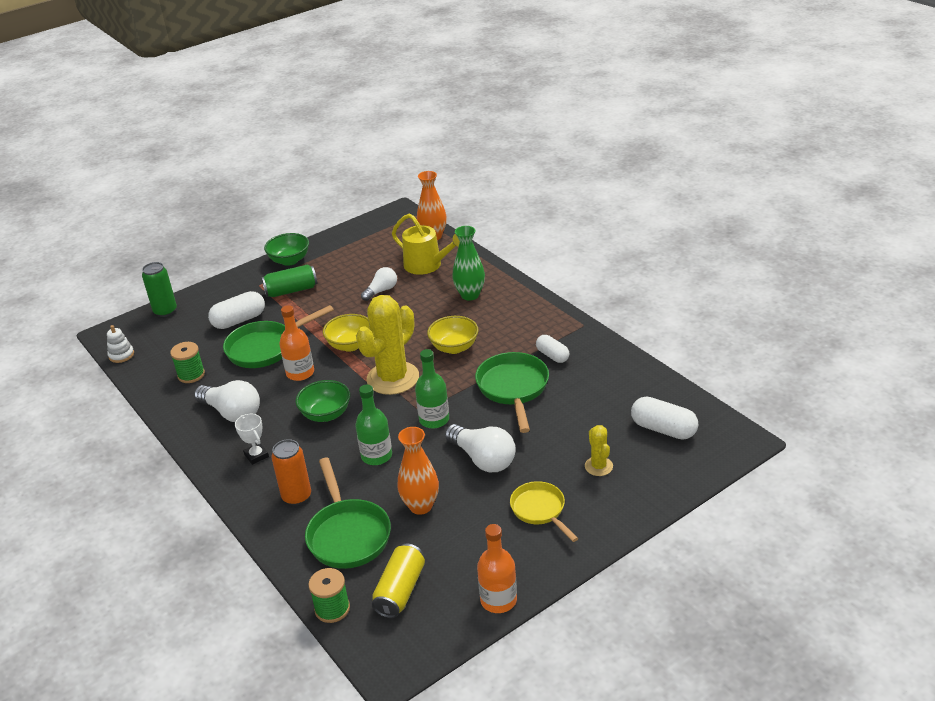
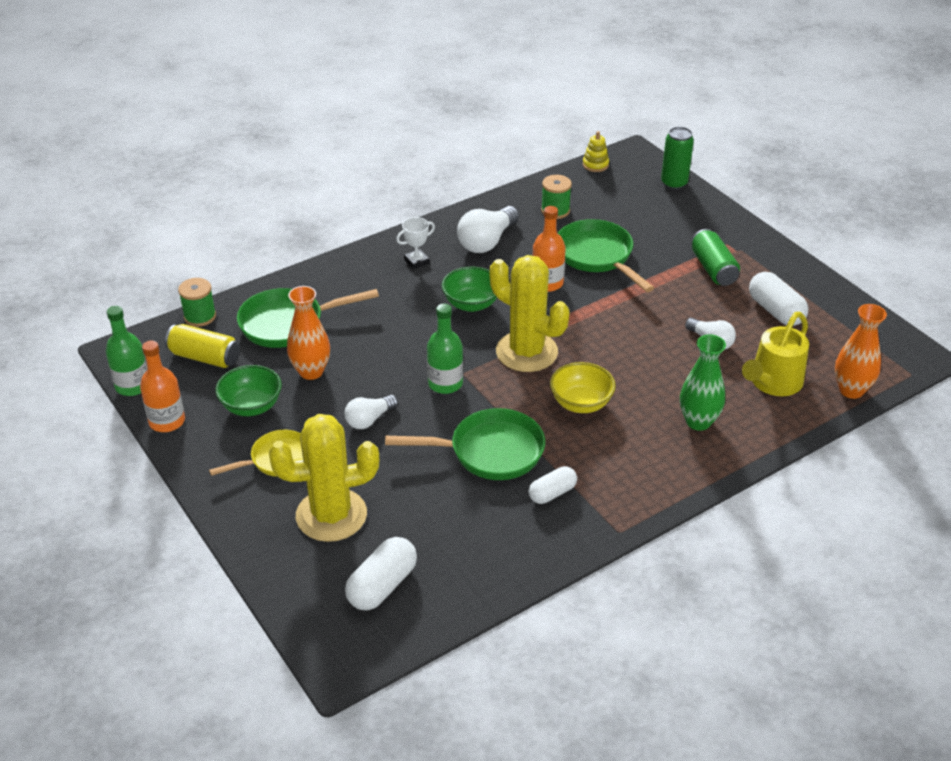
camera: 90 degrees right, 5 degrees up
white stacking toy [107,325,134,363] -> yellow stacking toy [583,131,609,172]
white capsule [208,291,265,329] -> white capsule moved to [749,272,808,326]
green bowl [264,233,309,266] -> green bowl moved to [215,365,282,416]
orange can [271,439,311,505] -> none
yellow bowl [323,314,370,352] -> none
green bottle [355,384,392,465] -> green bottle moved to [106,306,147,396]
white light bulb [445,424,516,472] -> white light bulb [345,395,398,429], size x0.62
yellow cactus [585,425,613,476] -> yellow cactus [269,414,379,542], size x2.10

